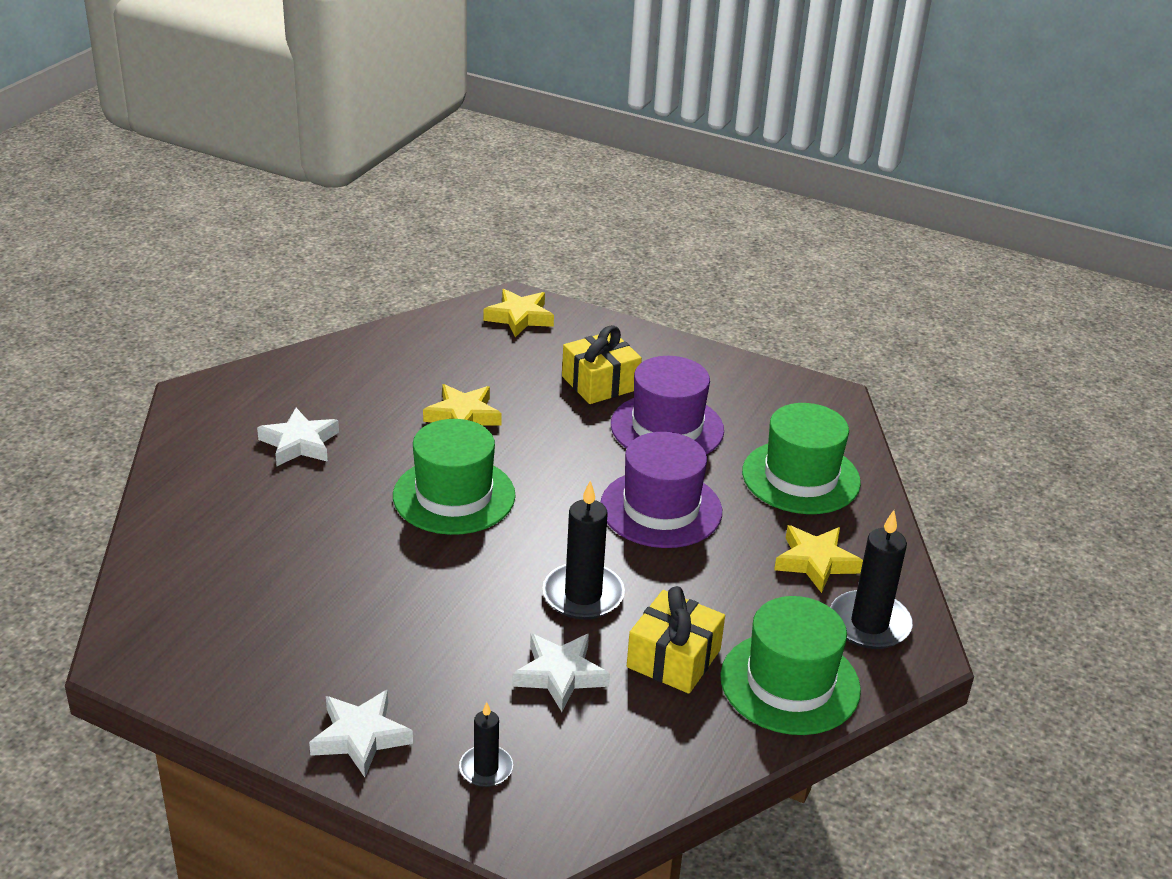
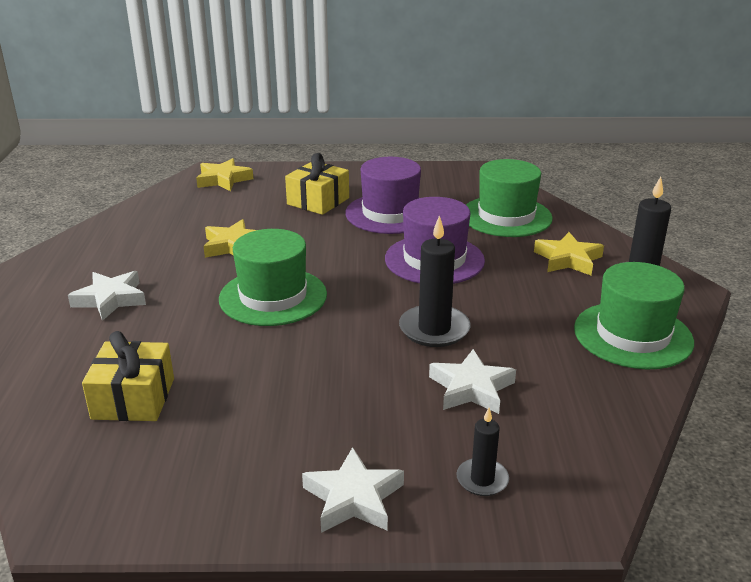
camera: 25 degrees left, 5 degrees down
yellow gift [627,586,725,694] -> yellow gift moved to [82,331,174,421]

